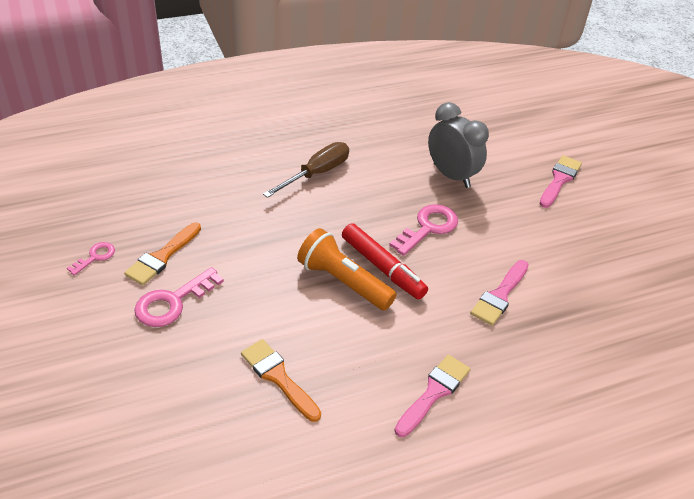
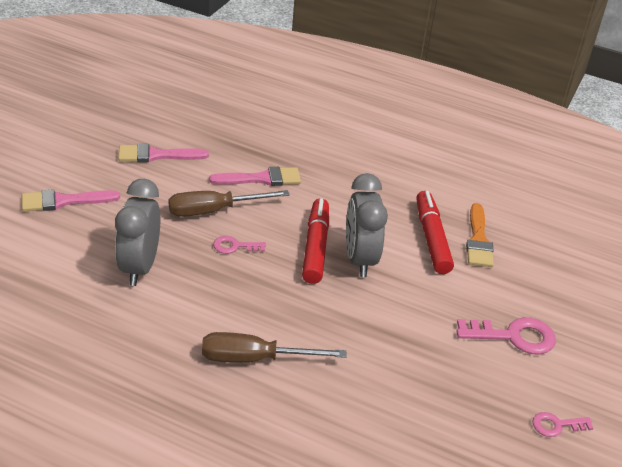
camera: 135 degrees left, 5 degrees down
orange brush [124,222,201,285] -> none
orange flashlight [297,228,397,311] -> grey clock [346,173,388,277]
pink key [389,204,458,256] -> pink key [213,236,266,254], size x0.56
pink brush [395,355,470,437] -> pink brush moved to [118,144,209,162]
none -> brown screwdriver [169,190,290,217]
none -> red marker [416,191,454,274]

